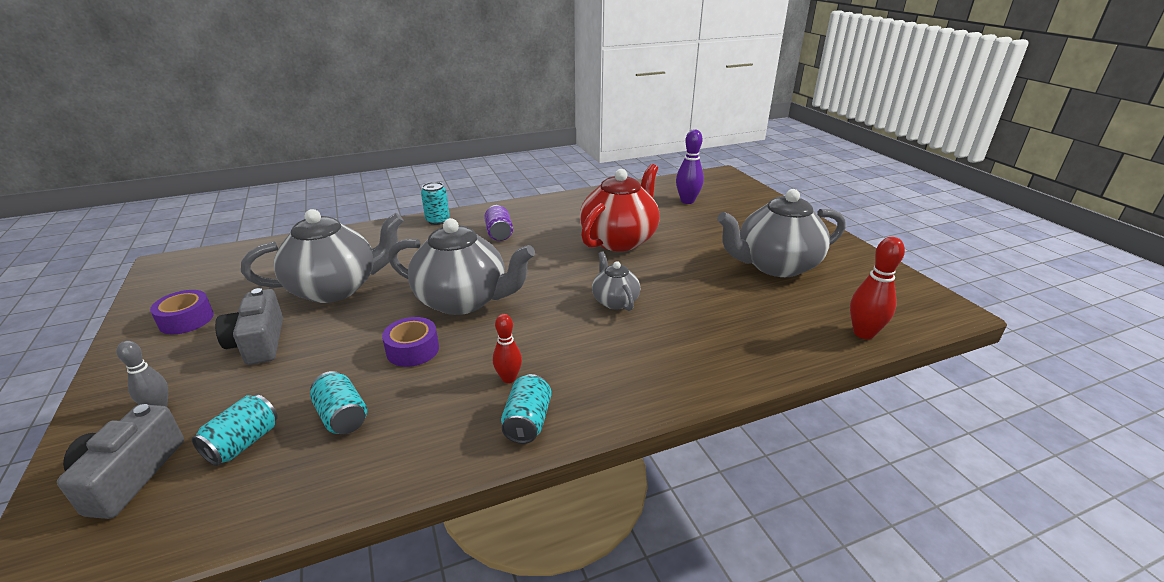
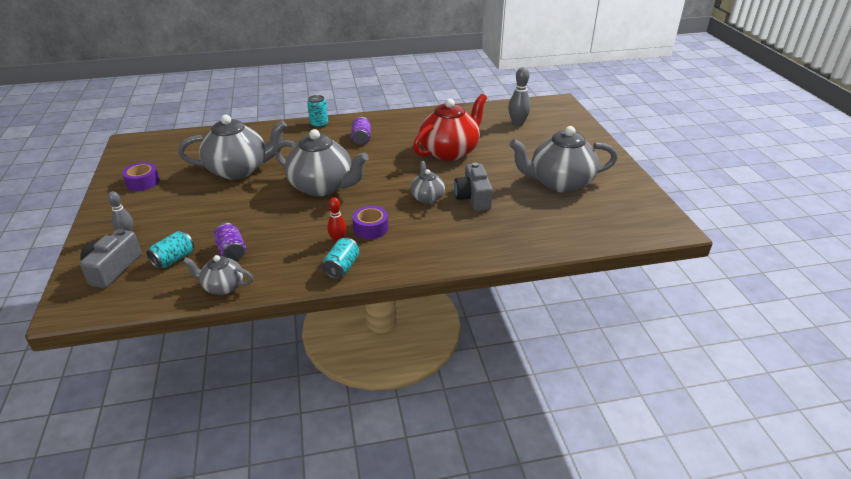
camera: 10 degrees right, 5 degrees up
grey camera [215,288,283,365] -> grey camera moved to [454,162,493,211]
turquoise can [310,371,367,434] -> purple can [214,223,246,261]
purple tape [382,317,439,367] -> purple tape moved to [352,206,389,239]
purple bowling pin [676,129,704,204] -> grey bowling pin [508,67,531,126]
red bowling pin [850,237,905,339] -> none
none -> grey teapot [183,255,253,295]

